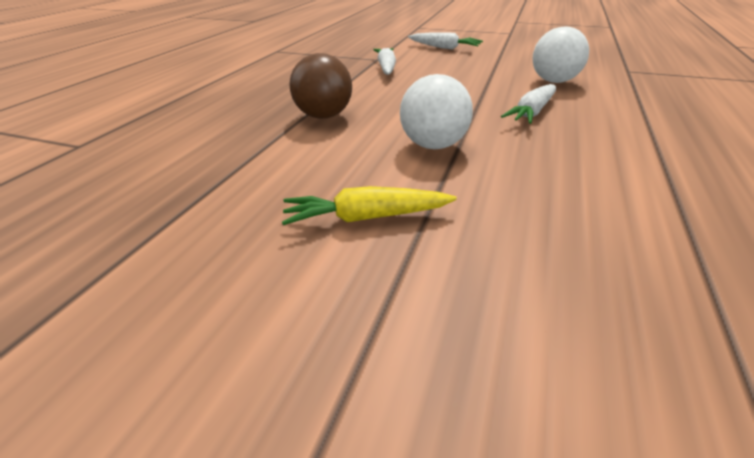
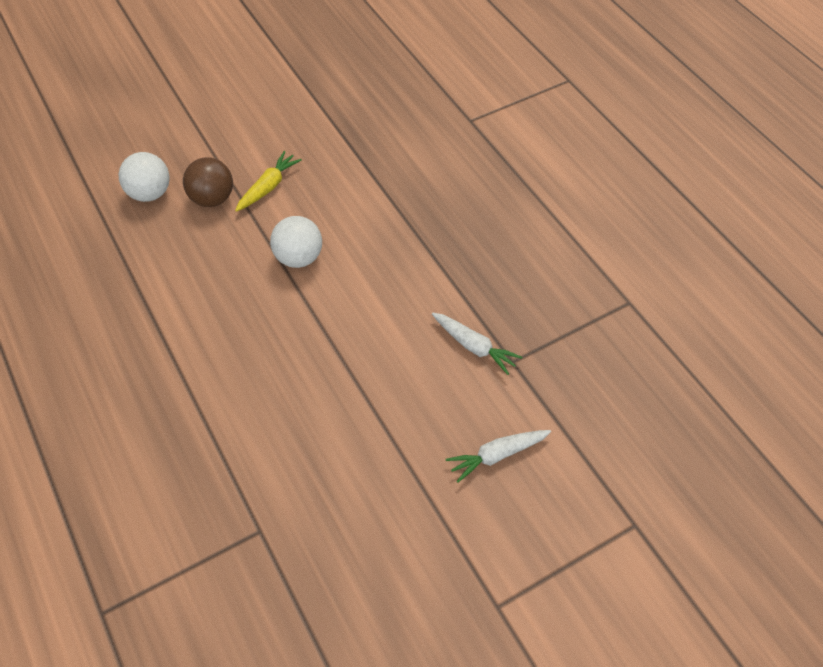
camera: 130 degrees right, 20 degrees up
brown ball [289,53,352,119] -> brown ball moved to [183,157,233,207]
white carrot [501,84,556,124] -> none
white ball [532,26,589,83] -> white ball moved to [119,152,170,202]

